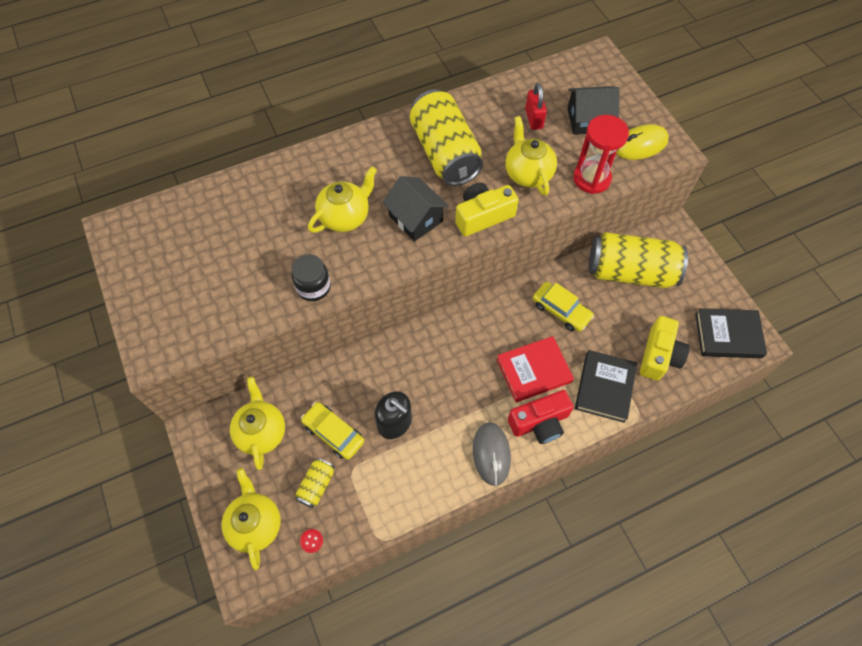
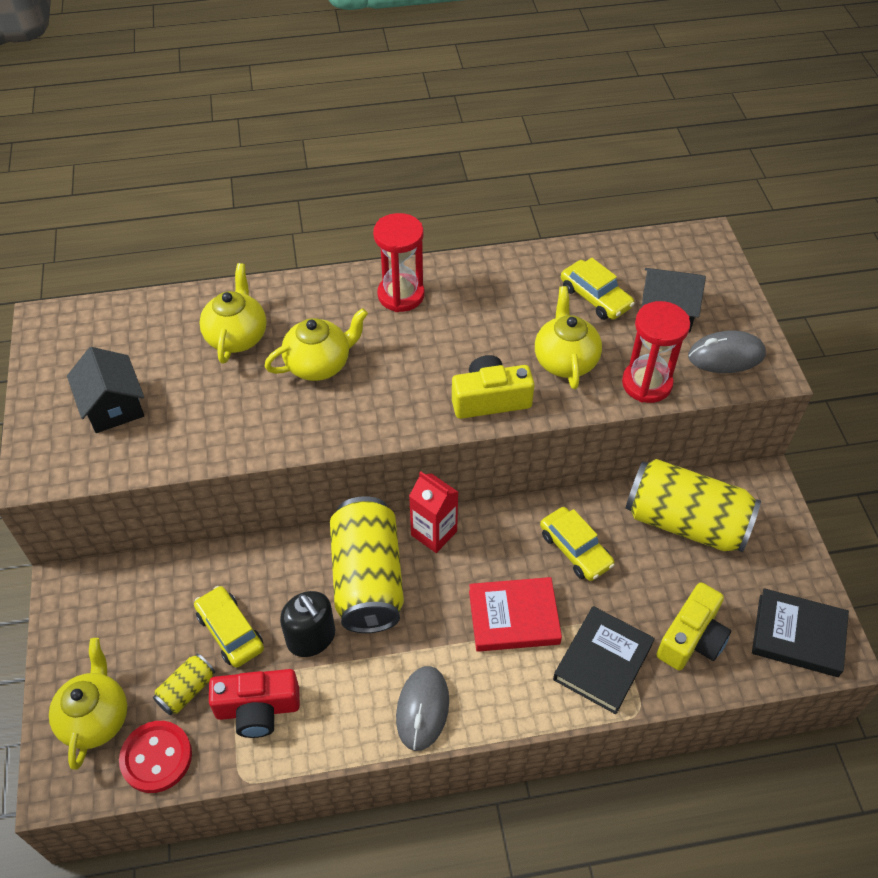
camera: 15 degrees right, 10 degrees down
yellow teapot [230,377,285,470] -> yellow teapot moved to [199,263,266,364]
black jar [291,254,331,301] -> none
red button [300,529,323,553] -> red button [119,721,192,793], size x2.32
black house [382,176,449,242] -> black house moved to [67,347,144,433]
yellow can [410,89,483,186] -> yellow can moved to [330,496,404,633]
red camera [508,390,574,444] -> red camera moved to [209,669,300,738]
red padlock [525,83,547,130] -> yellow car [561,258,635,320]
yellow mouse [616,124,669,160] -> grey mouse [688,330,766,373]
none -> red hourglass [373,213,425,312]
none -> red carton [409,471,458,553]

